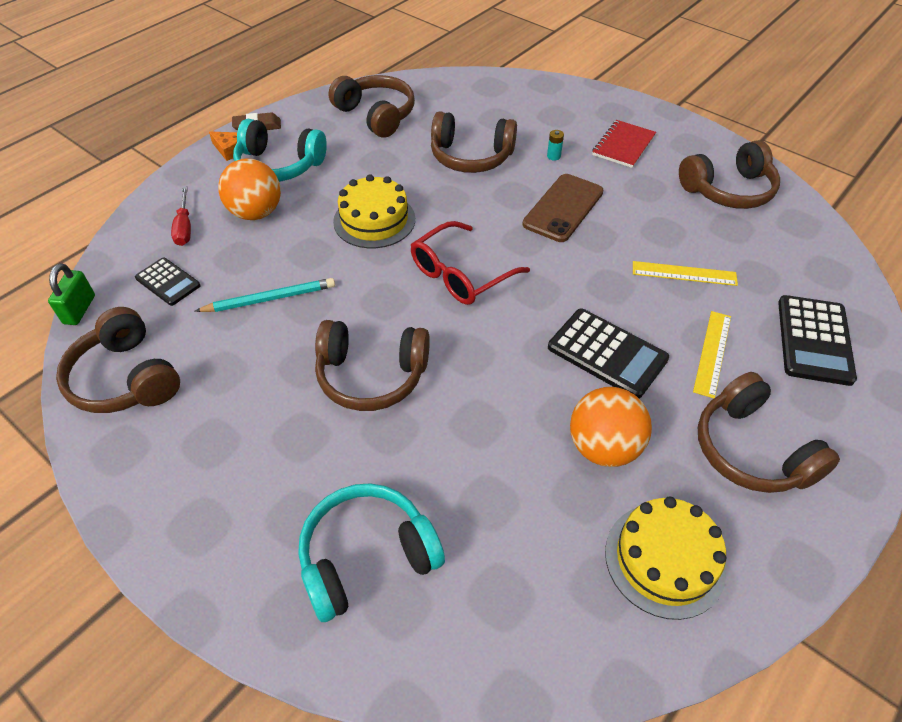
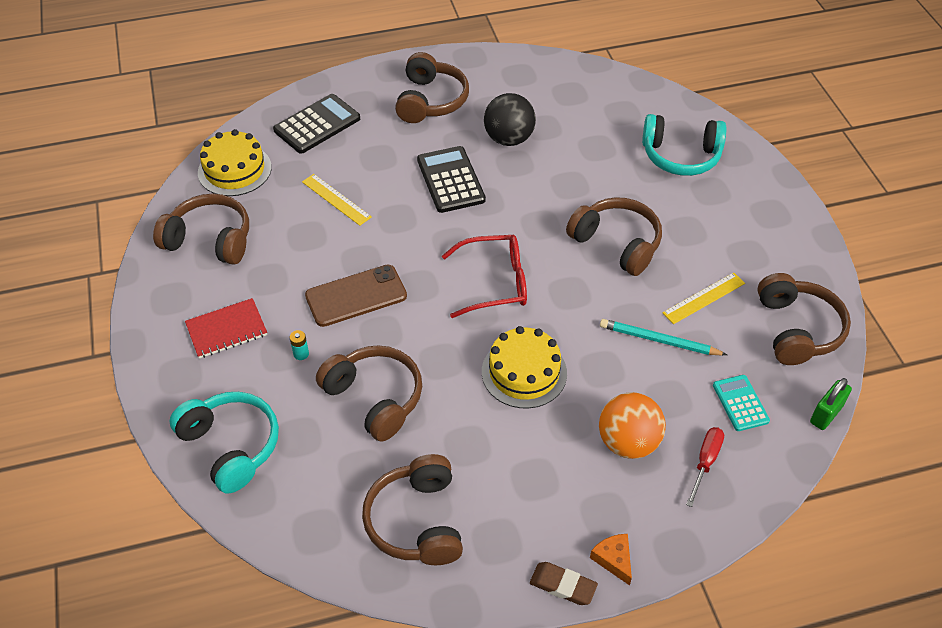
camera: 145 degrees left, 0 degrees up
black calculator [135,258,201,306] -> turquoise calculator [713,375,770,431]
turquoise headphones [233,119,327,182] -> turquoise headphones moved to [169,392,279,494]
orange ball [570,387,652,467] -> black ball [484,93,536,146]
yellow cake [605,497,726,620] -> yellow cake moved to [198,129,272,196]
yellow ruler [693,311,731,398] -> yellow ruler moved to [662,273,745,324]

